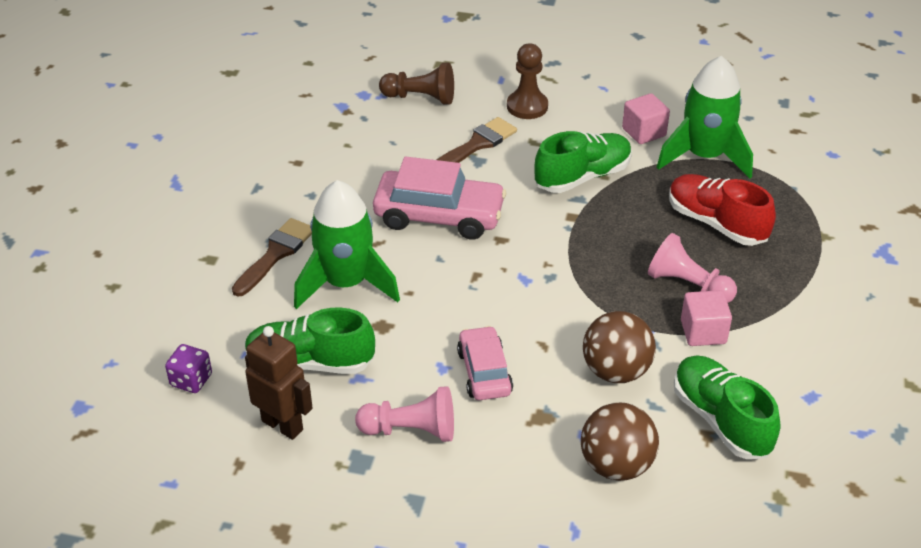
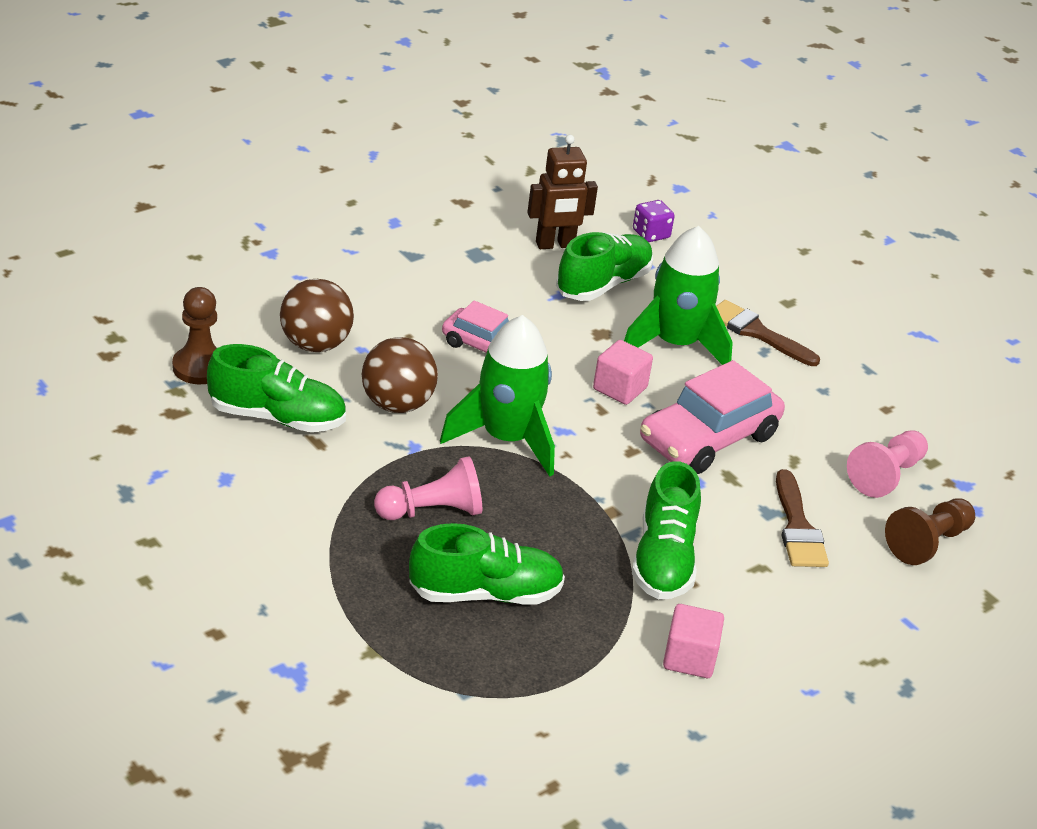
camera: 125 degrees right, 5 degrees down
brown brush [232,218,312,297] -> brown brush turned 150 degrees clockwise [716,300,820,366]
pink pawn [355,386,454,442] -> pink pawn moved to [847,430,928,498]
brown pawn [507,43,548,119] -> brown pawn moved to [172,287,217,385]
green rocket [657,56,753,178] -> green rocket moved to [440,315,555,477]
red shoe [669,174,776,246] -> green shoe [409,523,565,605]
pink cube [681,290,732,346] -> pink cube moved to [593,340,653,405]

